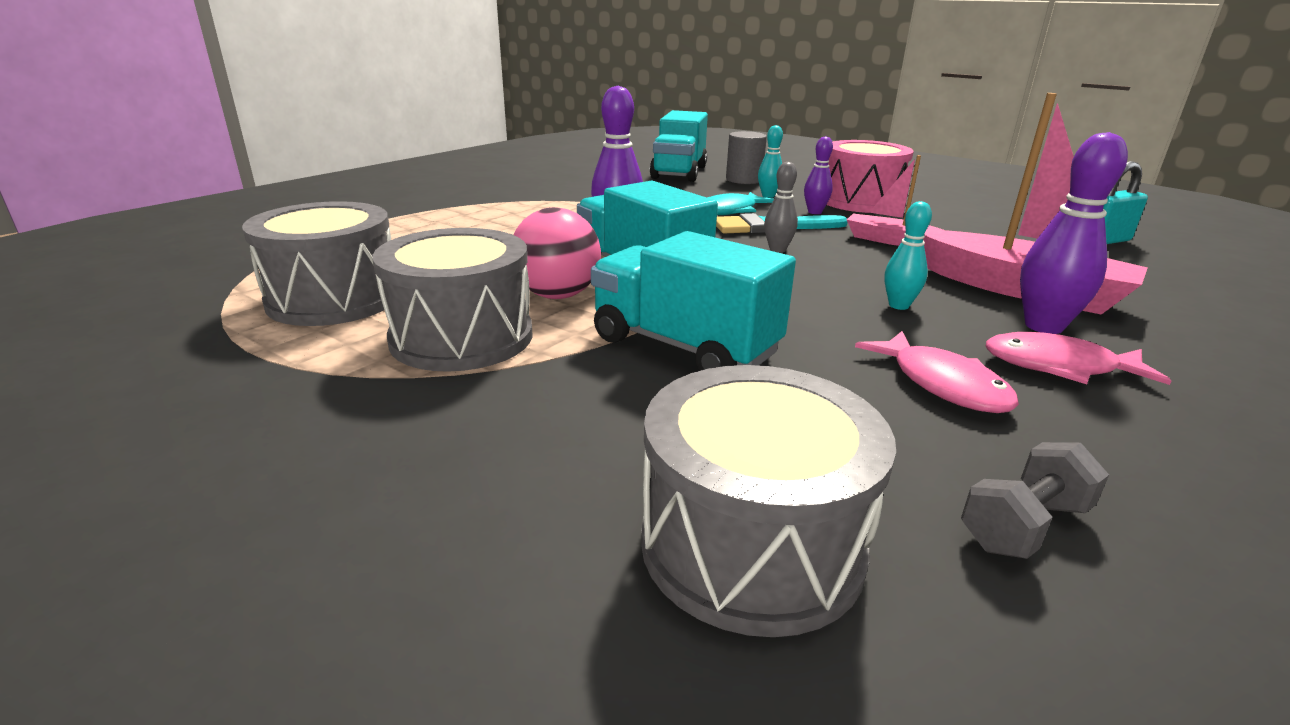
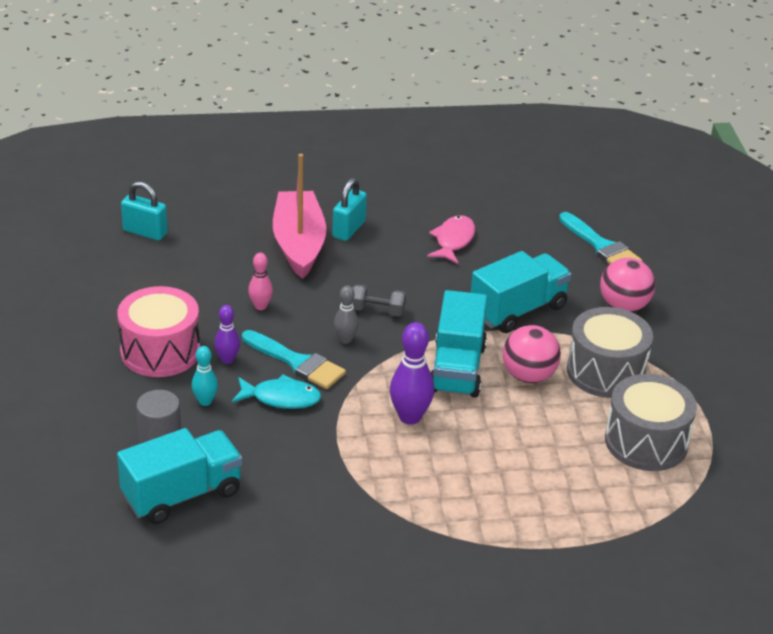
camera: 135 degrees left, 10 degrees up
turquoise truck [591,231,796,371] -> turquoise truck turned 120 degrees counterclockwise [471,251,571,333]
grey drum [641,365,896,637] -> turquoise brush [559,212,642,264]
pink boat [847,155,943,246] -> pink bowling pin [248,253,273,310]
turquoise bowling pin [885,201,932,310] -> none
grey dumbbell [961,442,1109,559] -> grey dumbbell moved to [353,284,406,316]
pink fish [986,332,1171,385] -> none
purple bowling pin [1020,132,1128,334] -> turquoise padlock [332,178,367,241]
none -> pink ball [600,258,655,312]

